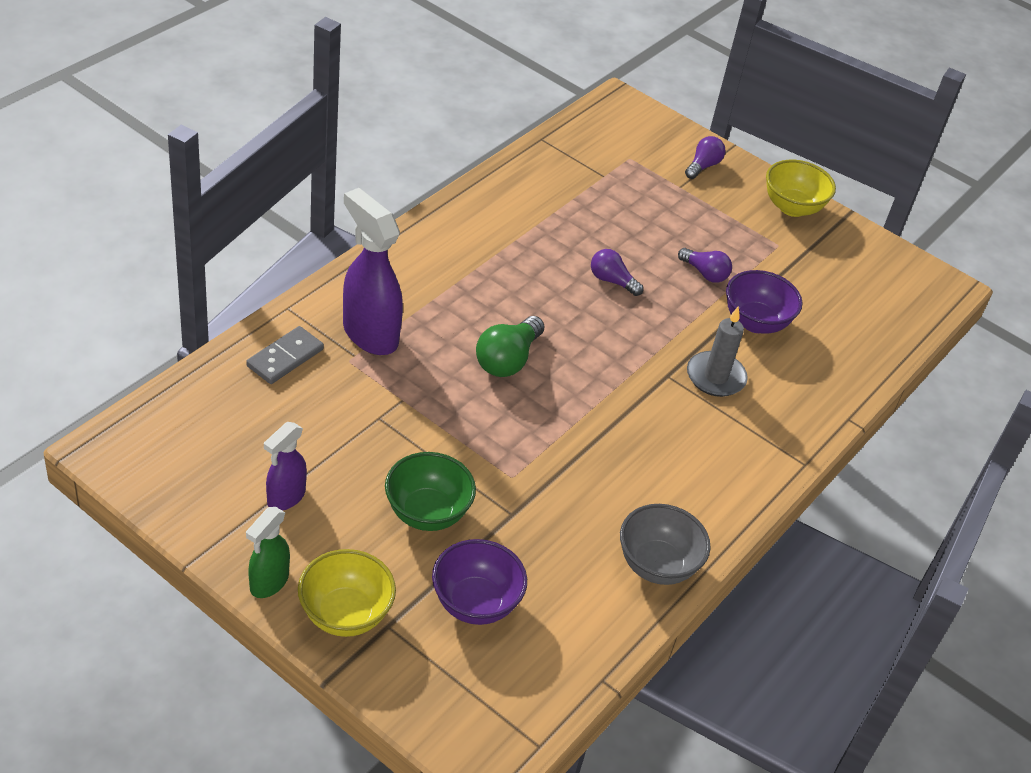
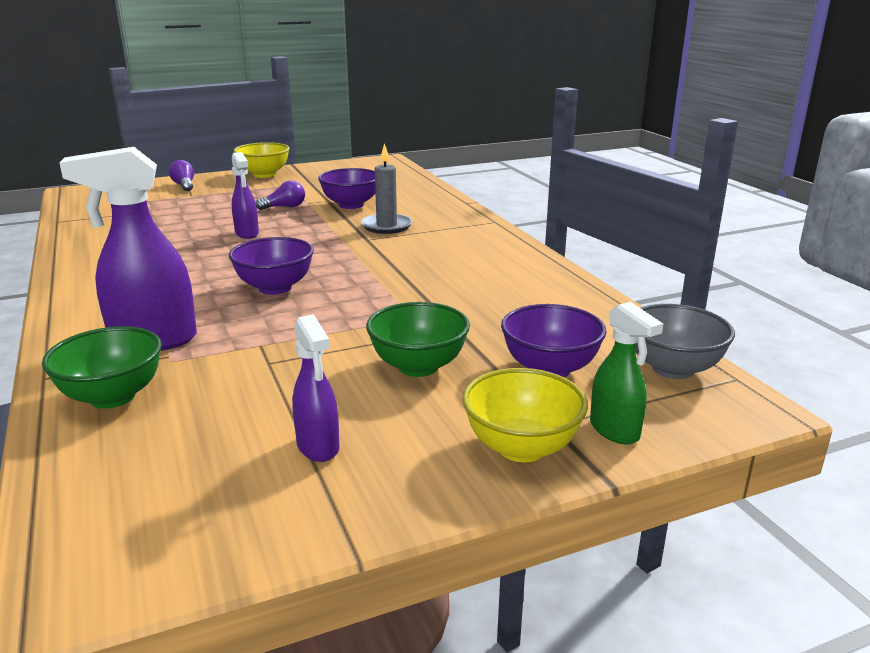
camera: 55 degrees left, 20 degrees down
grey domino [246,326,324,384] -> green bowl [42,326,162,409]
green spray bottle [246,507,290,598] -> green spray bottle moved to [590,302,663,444]
green light bulb [476,316,544,377] -> purple bowl [229,237,314,295]
purple light bulb [591,249,643,296] -> purple spray bottle [232,152,259,239]
grey bowl [620,504,711,585] -> grey bowl moved to [635,304,735,379]

